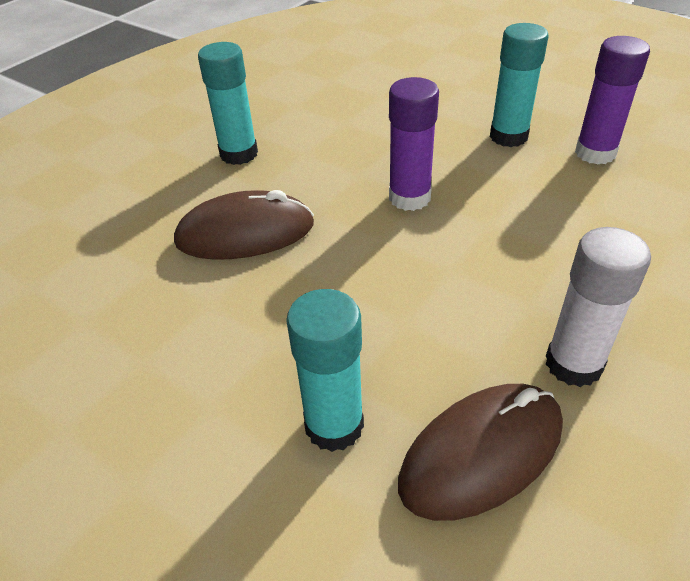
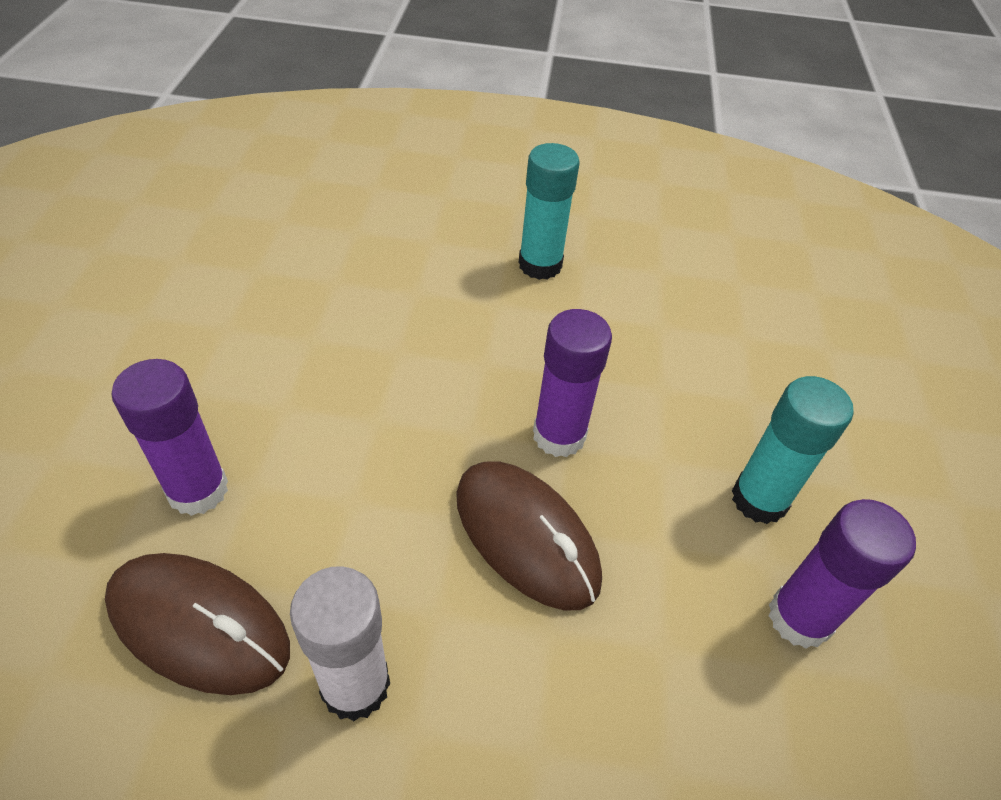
camera: 55 degrees right, 5 degrees up
brown mouse [174,190,314,260] -> brown mouse moved to [456,462,602,610]
turquoise glue stick [286,289,364,452] -> purple glue stick [112,359,228,516]

